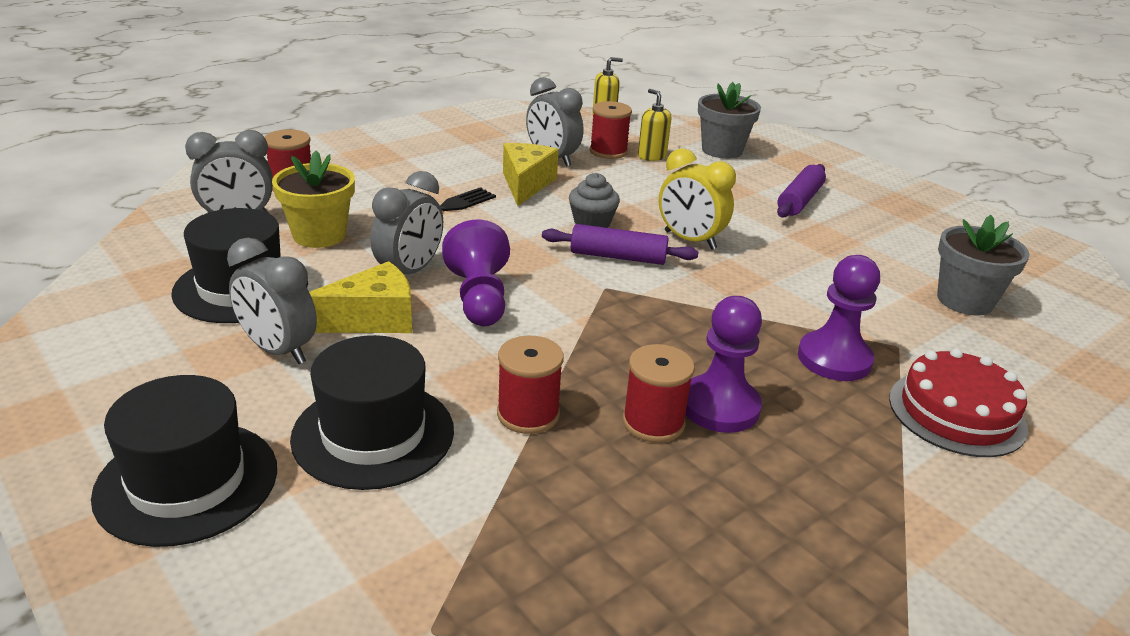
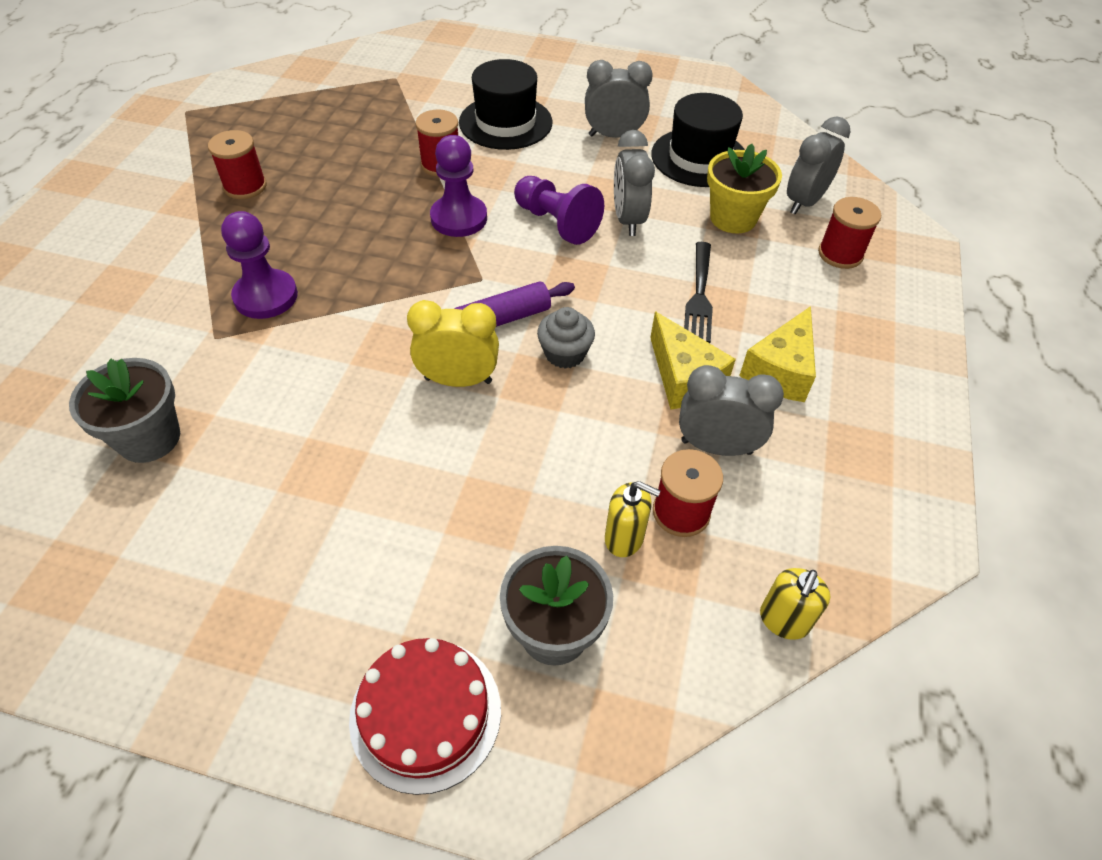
camera: 145 degrees right, 20 degrees up
black hat [91,375,277,547] -> none
yellow cheese [309,261,412,333] -> yellow cheese moved to [739,306,816,402]
red spool [623,344,695,443] -> red spool moved to [208,130,267,199]
purple pawn [685,296,762,433] -> purple pawn moved to [430,135,487,237]
purple rolling pin [777,164,826,218] -> none
red cake [889,348,1028,457] -> red cake moved to [349,638,501,795]

